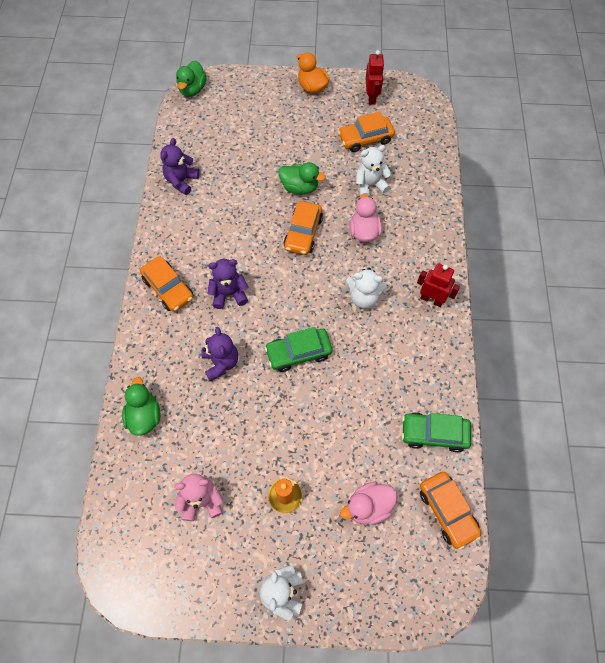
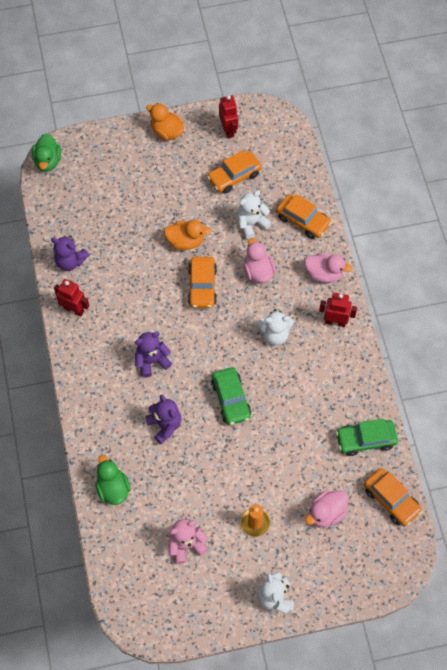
camera: 15 degrees left, 0 degrees up
orange car [140,256,193,312] -> orange car moved to [276,194,332,239]
purple teddy bear [160,138,200,195] -> purple teddy bear turned 75 degrees counterclockwise [51,236,89,271]
green car [265,327,332,372] -> green car turned 75 degrees counterclockwise [211,367,251,425]
green duck [278,162,326,194] -> orange duck [164,220,211,250]
none -> red robot [54,279,89,317]
none -> pink duck [305,253,352,283]

